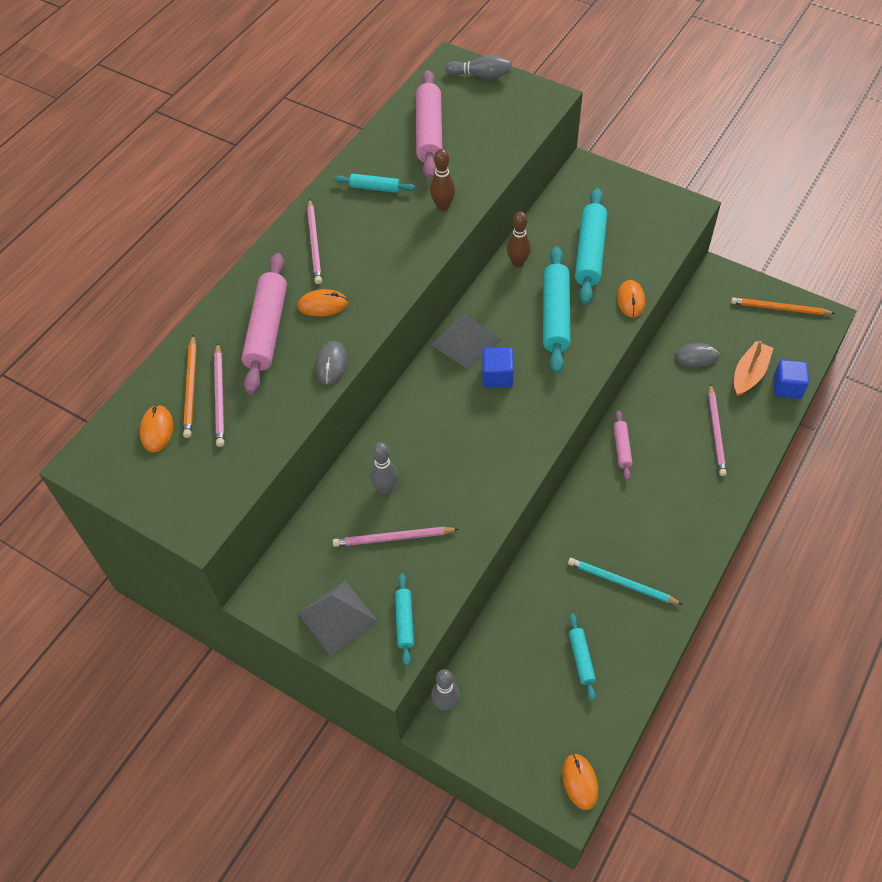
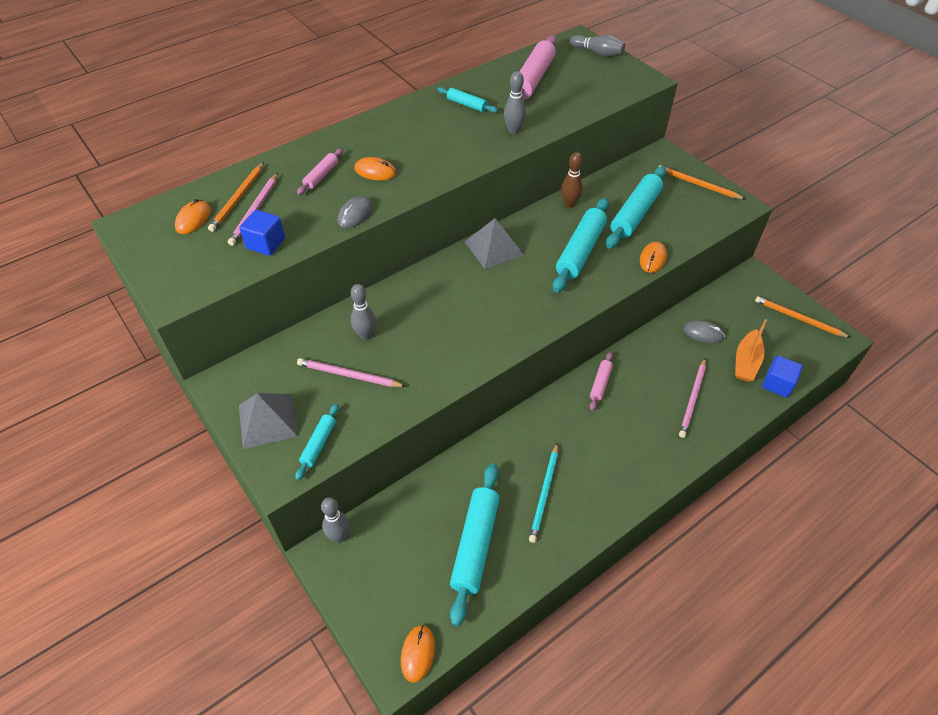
camera: 20 degrees right, 5 degrees down
pink rolling pin [241,253,287,394] -> pink rolling pin [297,148,343,195], size x0.51
pink pencil [307,199,322,284] -> none
brown bowling pin [430,149,455,211] -> grey bowling pin [504,71,526,134]
blue cube [482,347,514,388] -> blue cube moved to [240,210,285,256]
turquoise pencil [568,558,683,605] -> turquoise pencil turned 120 degrees counterclockwise [529,443,558,543]
turquoise rolling pin [569,613,596,701] -> turquoise rolling pin [450,463,500,626], size x1.94
orange boat [734,341,774,396] -> orange boat turned 150 degrees clockwise [735,319,767,382]
none -> orange pencil [659,165,745,199]

